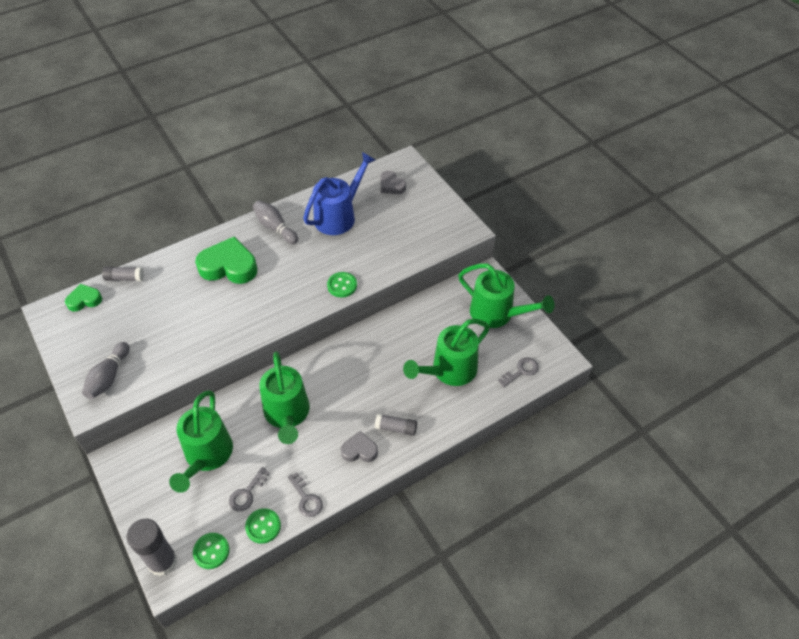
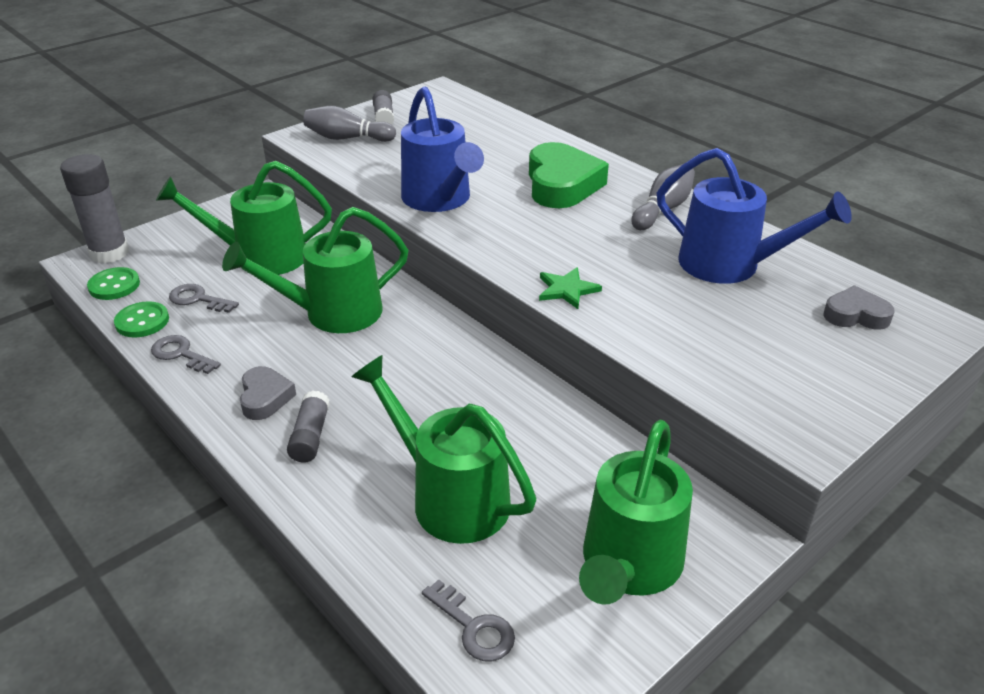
camera: 80 degrees right, 15 degrees down
green heart [65,284,102,312] -> none
grey glue stick [102,266,144,281] -> grey glue stick moved to [372,90,394,125]
grey key [288,472,323,517] -> grey key turned 75 degrees clockwise [151,335,221,374]
green button [327,272,357,297] -> green star [539,267,602,309]
grey heart [381,171,406,194] -> grey heart turned 60 degrees clockwise [823,286,894,330]
none -> blue watering can [401,86,484,212]

